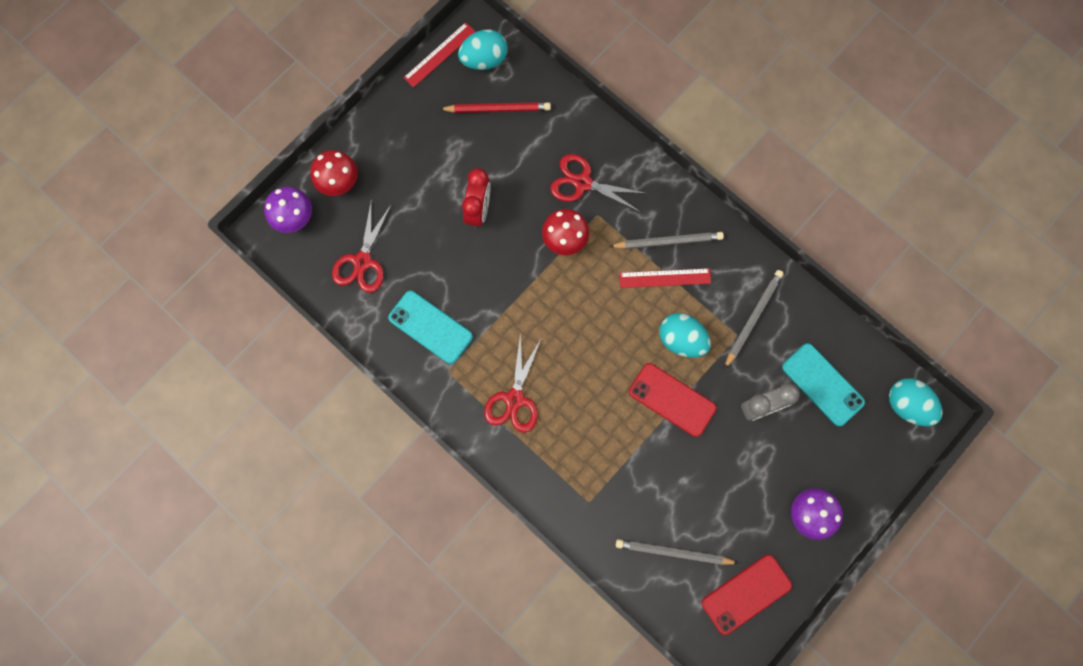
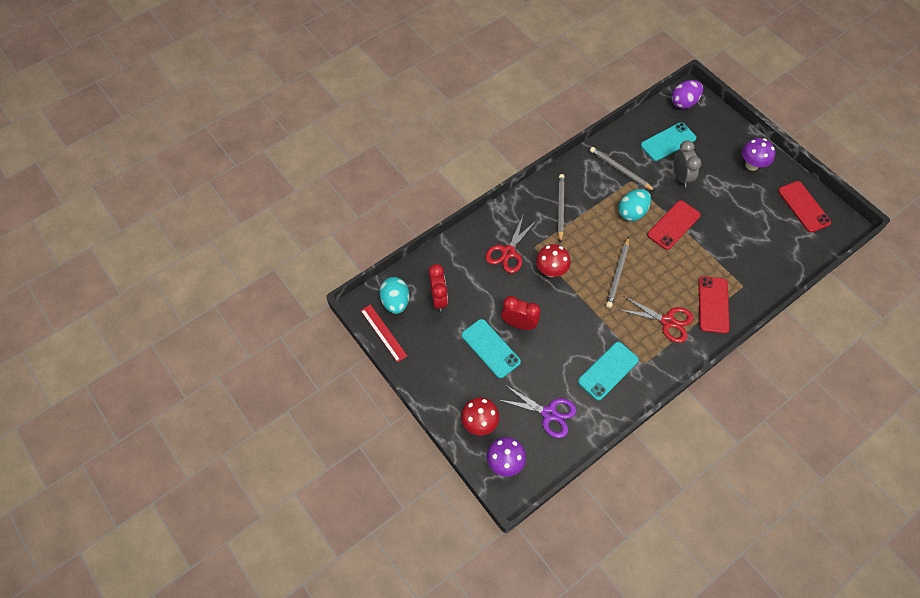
camera: 80 degrees left, 15 degrees down
red scissors [332,199,392,293] -> purple scissors [499,384,577,438]
red pencil [440,102,551,113] -> red clock [428,264,448,312]
grey pencil [616,539,739,565] -> grey pencil moved to [606,237,629,308]
red ruler [619,268,711,288] -> none
turquoise egg [889,378,943,426] -> purple egg [671,80,703,109]
none -> turquoise phone [462,319,521,378]
none -> red phone [698,276,730,334]

